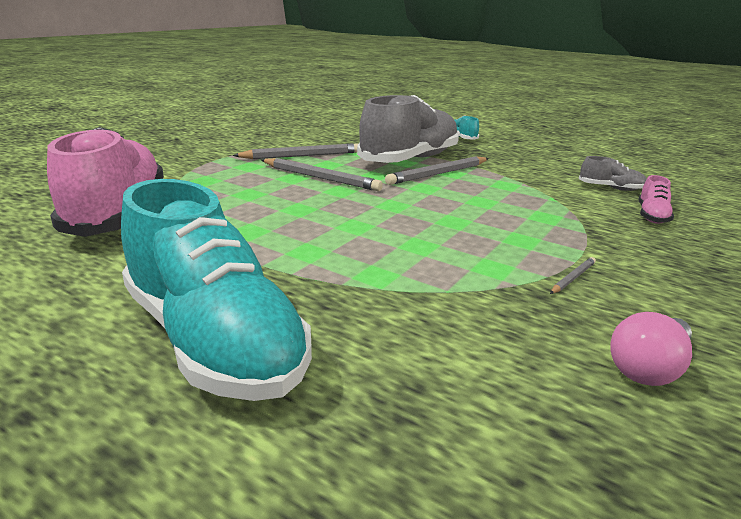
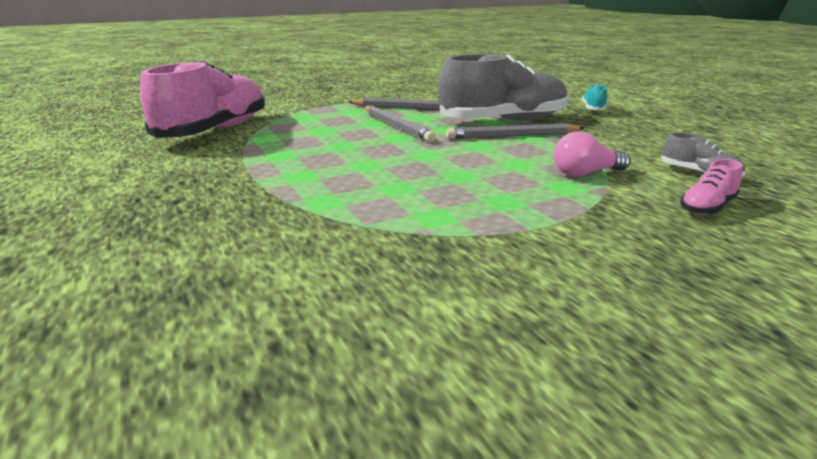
camera: 30 degrees right, 0 degrees up
turquoise shoe [121,179,312,401] -> none
grey pencil [550,257,596,294] -> none
pink light bulb [610,312,692,386] -> pink light bulb moved to [554,131,630,177]

